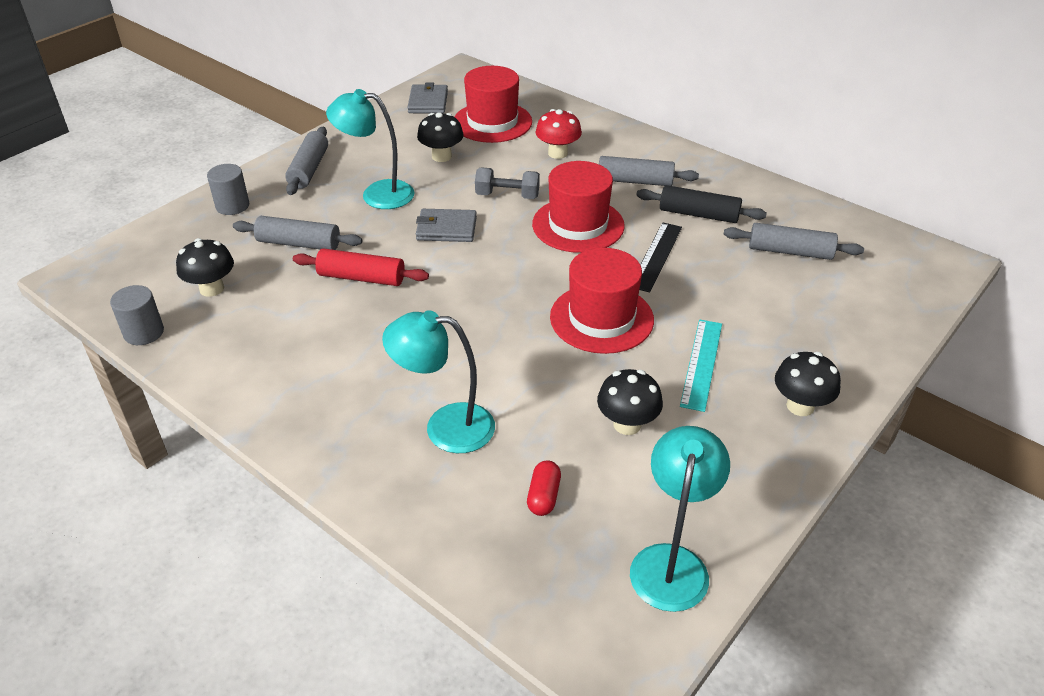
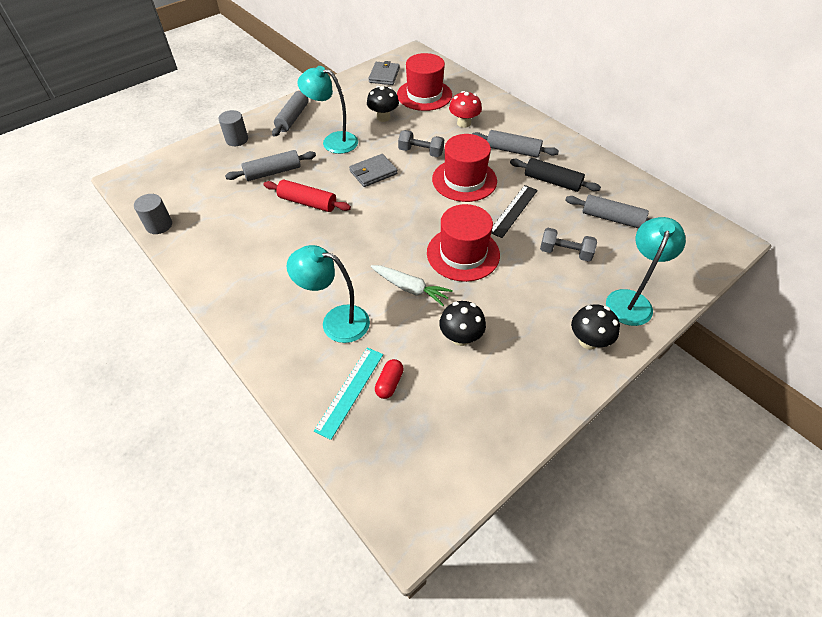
camera: 10 degrees right, 10 degrees up
black mushroom [176,238,234,297] -> none
grey rolling pin [233,216,362,250] -> grey rolling pin turned 45 degrees counterclockwise [225,150,316,181]
grey wallet [416,209,477,242] -> grey wallet turned 45 degrees counterclockwise [349,154,397,187]
turquoise lamp [630,426,730,612] -> turquoise lamp moved to [606,217,686,326]
turquoise ruler [680,319,722,412] -> turquoise ruler moved to [314,347,383,440]
none -> white carrot [370,265,453,306]
none -> grey dumbbell [540,228,597,262]

